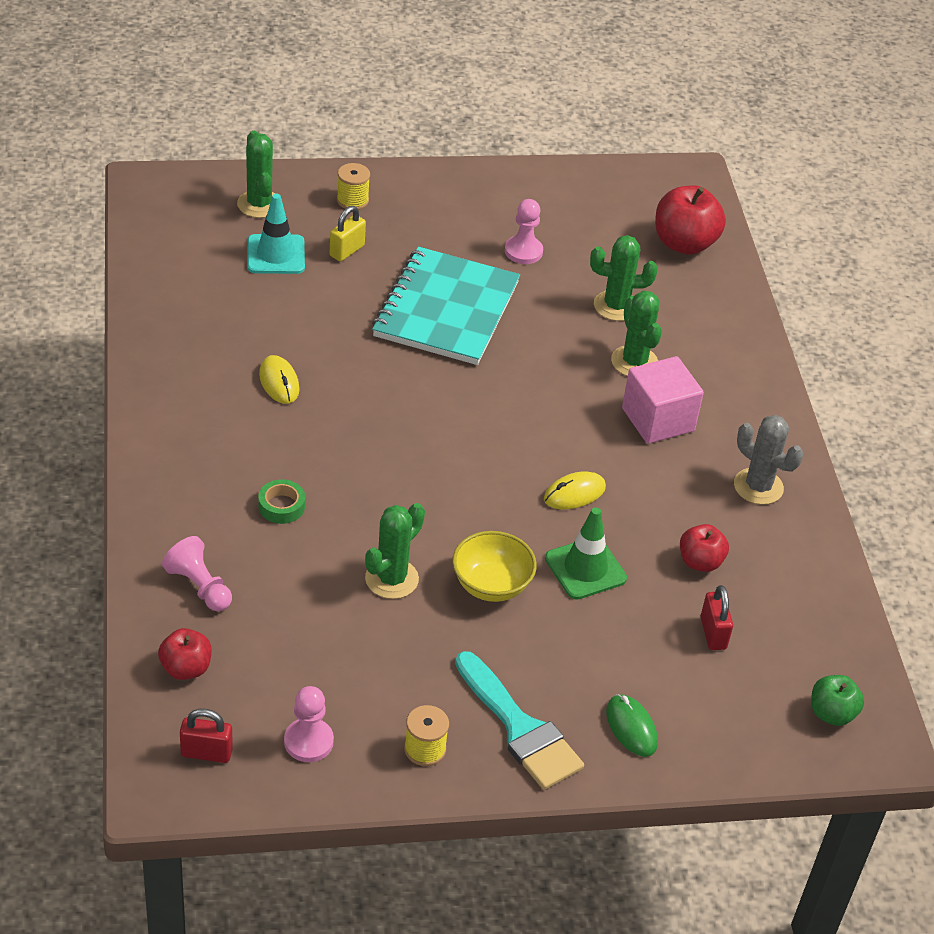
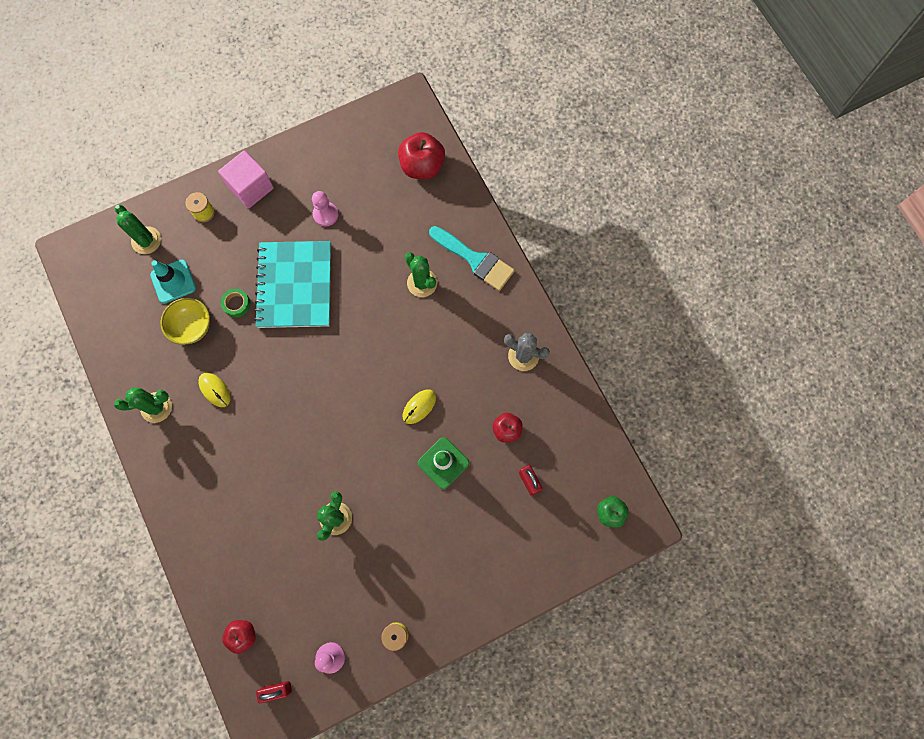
camera: 15 degrees left, 30 degrees up
pink pawn [162,536,232,611] -> none
green tape [258,479,305,524] -> green tape moved to [221,289,250,317]
yellow padlock [330,206,366,262] -> none
yellow bowl [452,531,537,602] -> yellow bowl moved to [161,298,210,345]
turquoise brush [455,651,584,790] -> turquoise brush moved to [429,226,515,291]
green cactus [590,235,658,321] -> green cactus moved to [114,387,172,423]
green mouse [606,694,658,757] -> none
pink cube [622,356,704,444] -> pink cube moved to [218,150,274,208]

